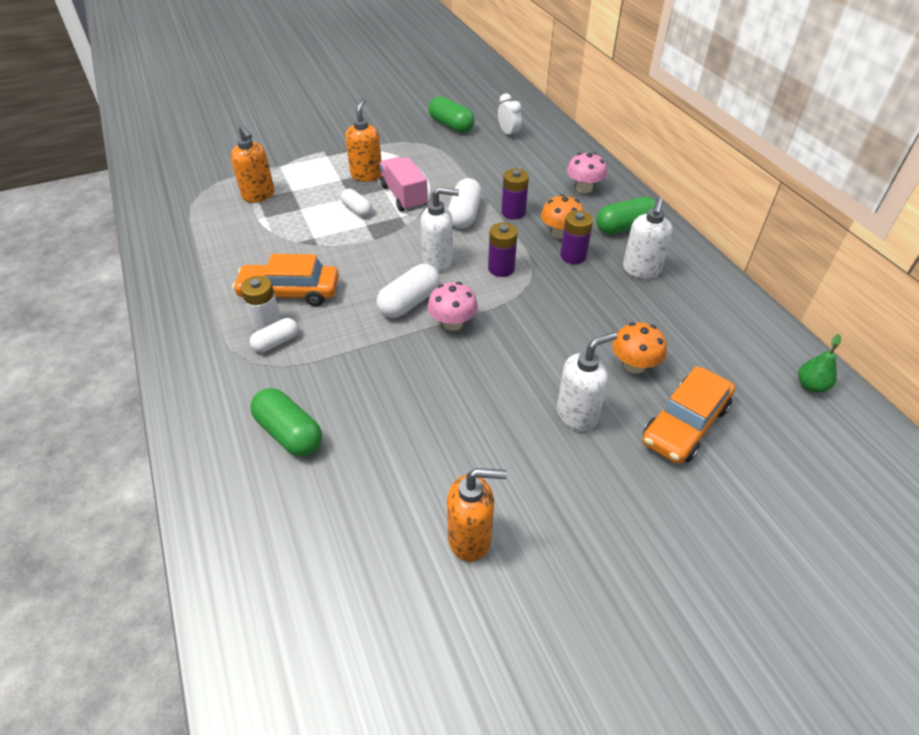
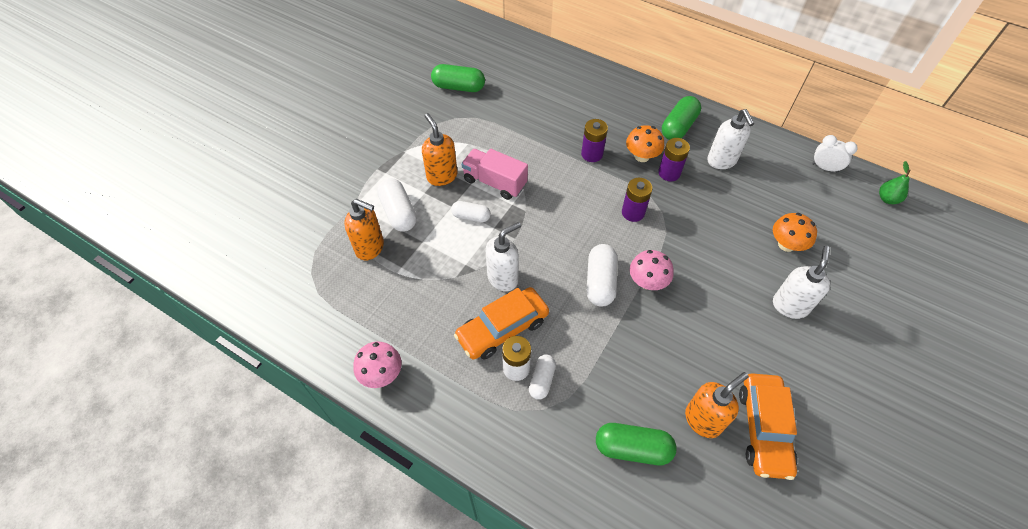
camera: 35 degrees left, 10 degrees up
white soap dispenser [421,187,459,273] -> white soap dispenser moved to [486,222,521,292]
orange soap dispenser [447,468,507,562] -> orange soap dispenser moved to [685,372,749,438]
white capsule [448,178,482,229] -> white capsule moved to [377,178,417,232]
white clock [498,93,522,139] -> white clock moved to [812,135,857,173]
pink mushroom [567,152,607,193] -> pink mushroom moved to [353,341,402,388]
orange car [642,366,735,464] -> orange car moved to [739,373,797,480]

